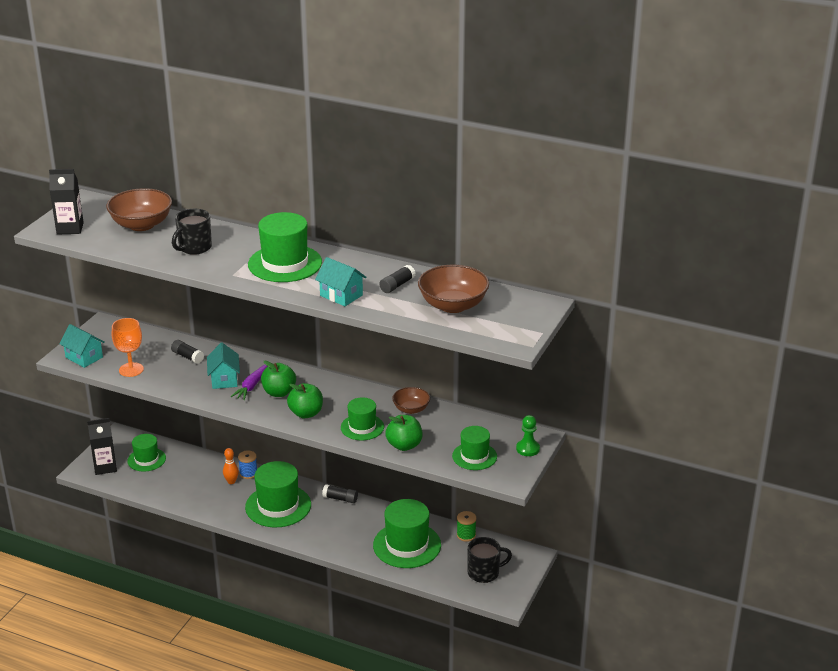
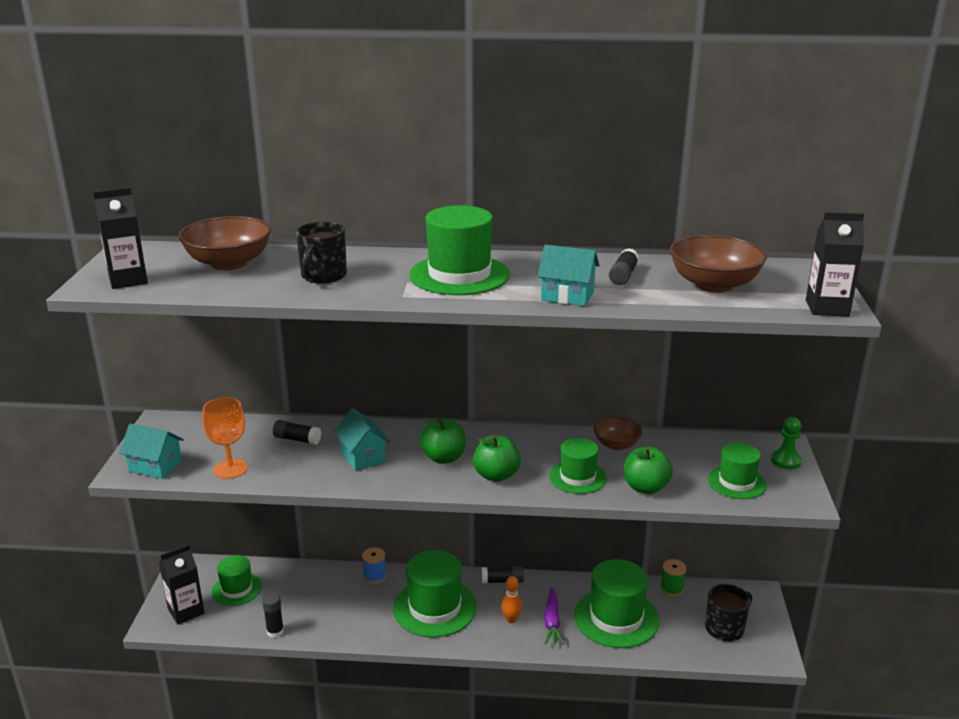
camera: 20 degrees left, 5 degrees down
orange bowling pin [223,448,239,484] -> orange bowling pin moved to [501,576,522,623]
purple carrot [231,364,268,400] -> purple carrot moved to [544,587,564,645]
none -> black glue stick [262,593,284,638]
none -> black carton [806,212,864,317]

